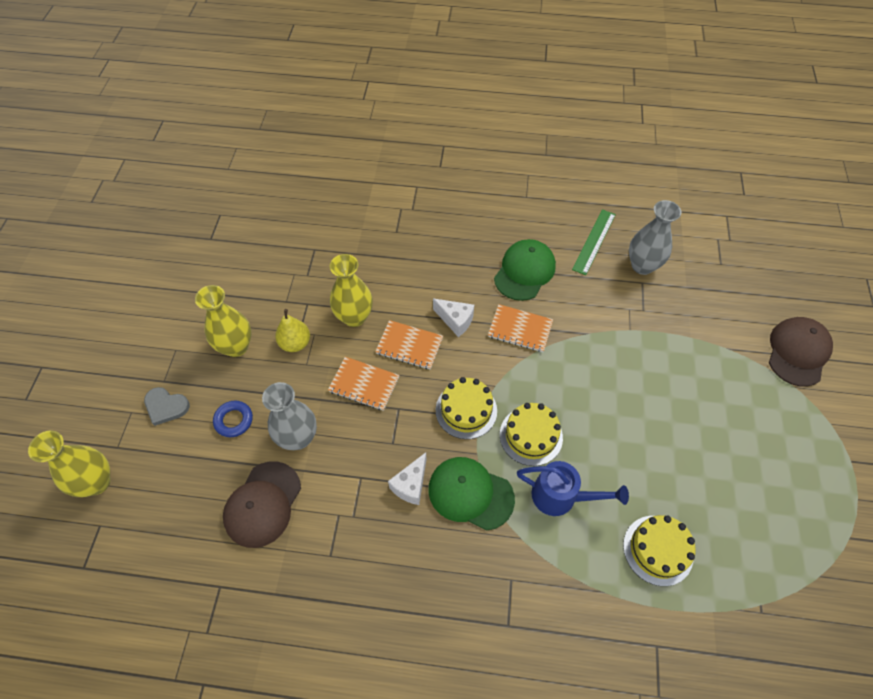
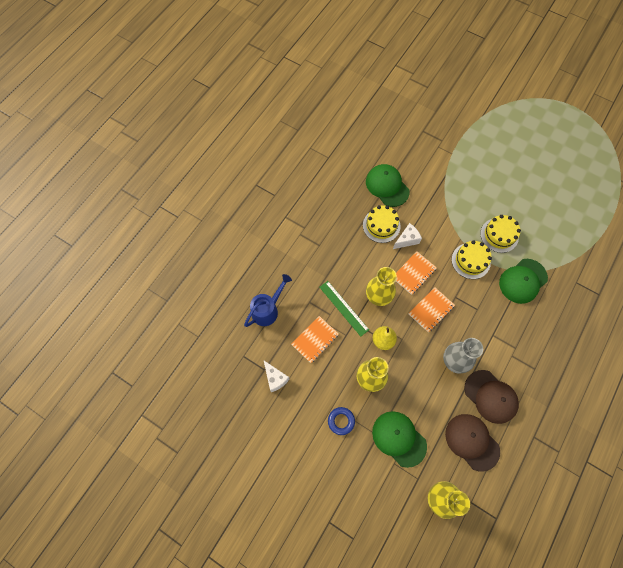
camera: 65 degrees left, 10 degrees up
grey heart [144,387,190,426] -> green cap [372,411,427,468]
blue ring [213,401,253,437] -> blue ring moved to [328,407,355,435]
white cheese [388,452,426,505] -> white cheese moved to [264,361,290,392]
orange notebook [488,304,553,352] -> orange notebook moved to [291,316,339,363]
blue watering can [517,461,629,516] -> blue watering can moved to [244,274,292,327]
green ruler [572,209,616,275] -> green ruler moved to [319,281,369,336]
yellow cake [623,515,696,586] -> yellow cake moved to [363,205,400,243]
grey vase [629,200,681,275] -> none
brown cap [769,317,833,387] -> brown cap moved to [445,414,500,471]

